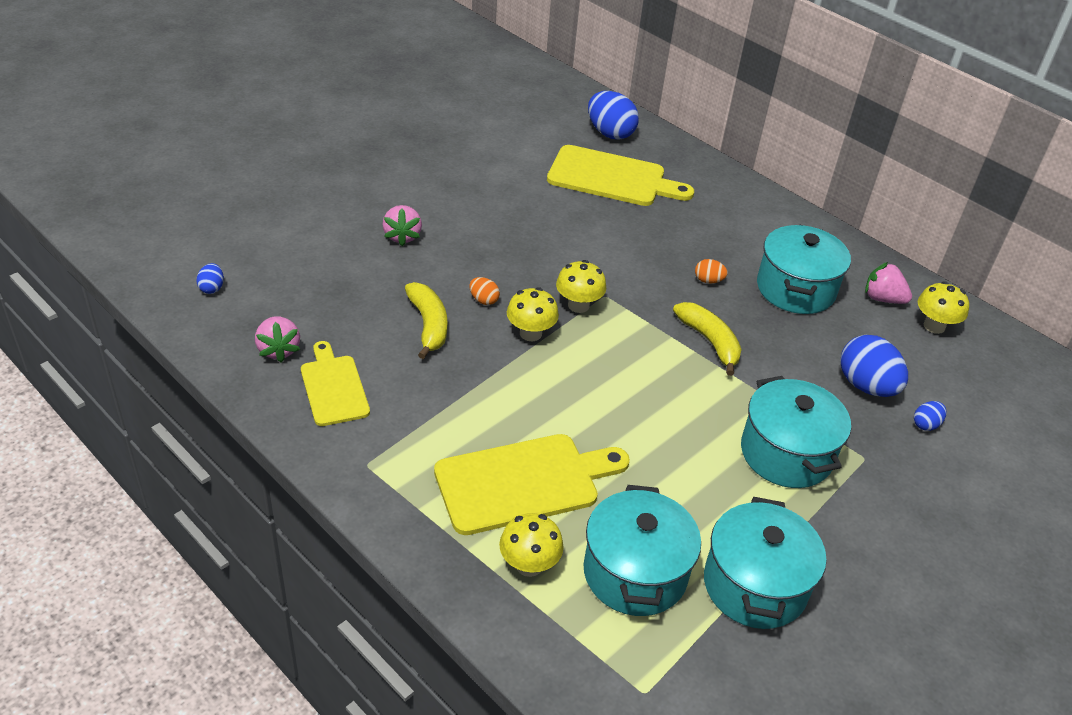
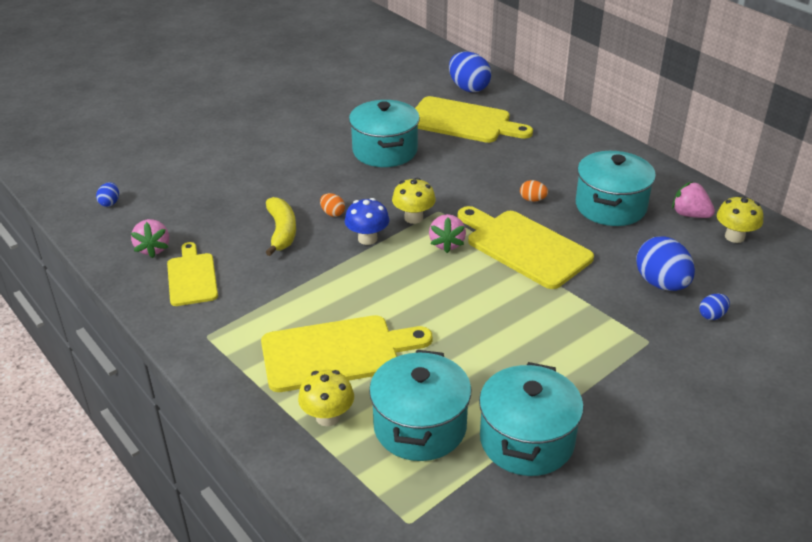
camera: 10 degrees right, 5 degrees down
pink strawberry [383,205,422,246] -> pink strawberry moved to [429,214,466,253]
yellow mushroom [507,287,559,341] -> blue mushroom [345,198,389,245]
yellow banana [673,302,742,376] -> yellow cutting board [458,206,594,289]
turquoise pot [741,376,851,488] -> turquoise pot moved to [349,100,420,167]

